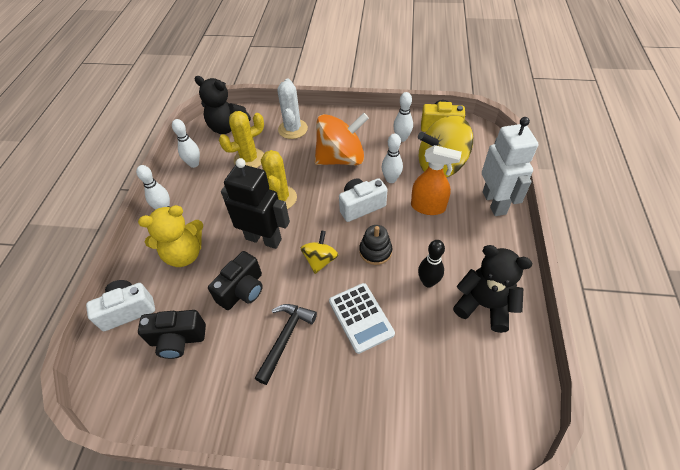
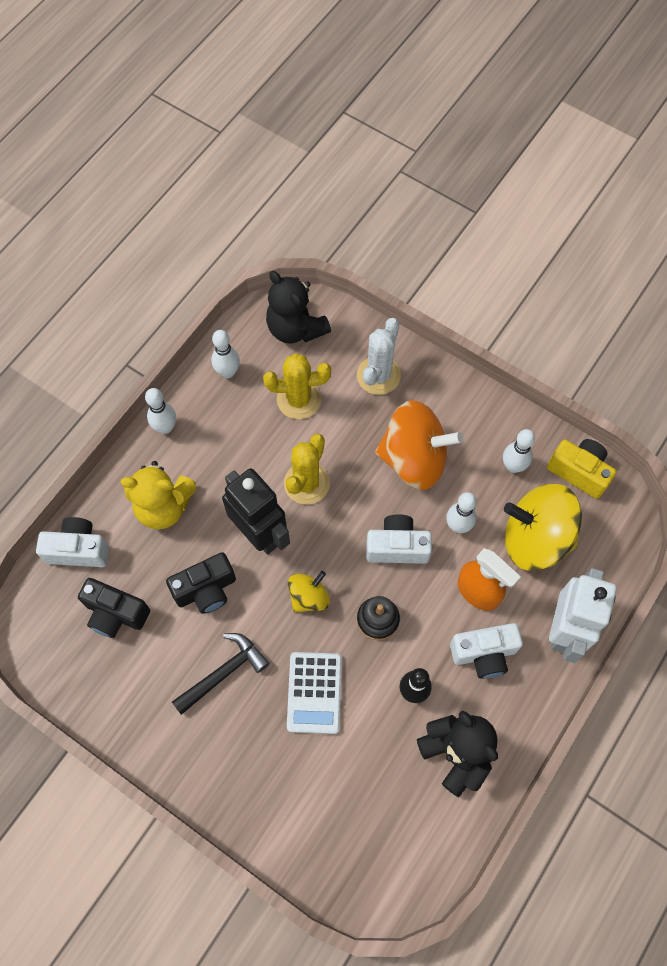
camera: 25 degrees right, 15 degrees up
none -> white camera [450,623,523,679]

